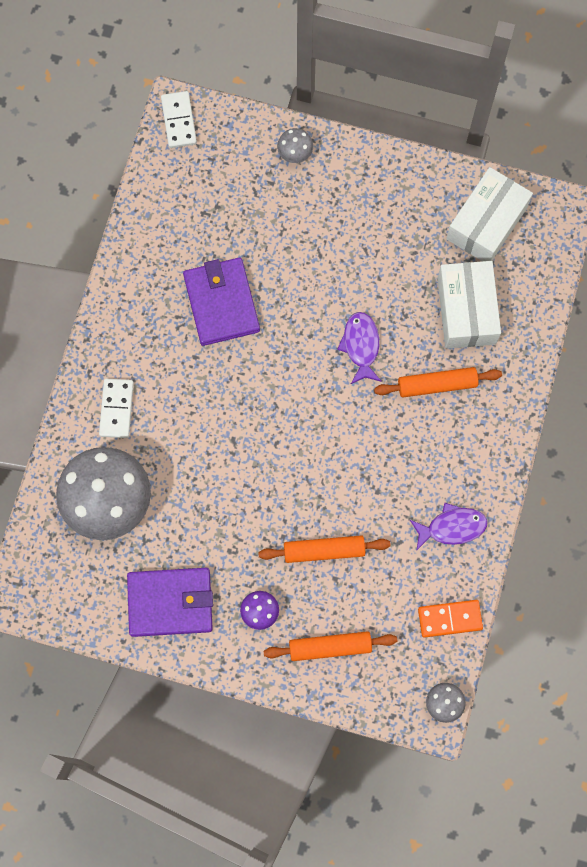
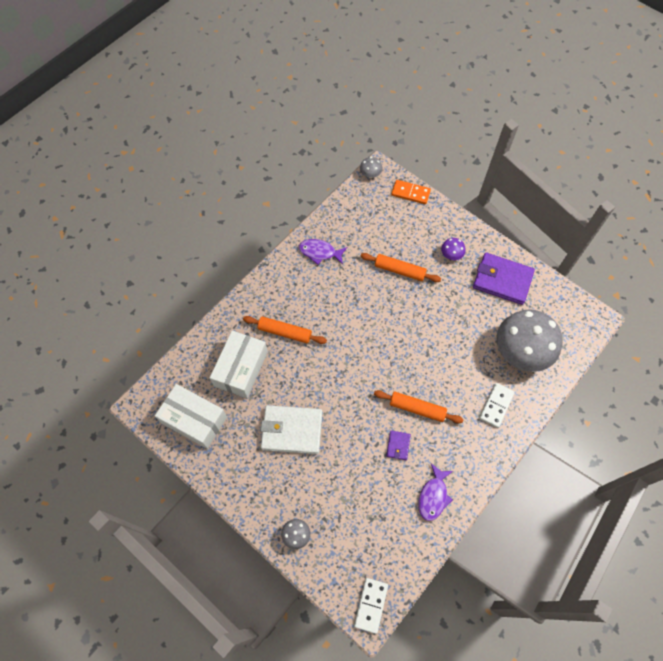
camera: 155 degrees left, 10 degrees down
purple wallet [183,257,260,346] -> purple wallet [386,430,411,460], size x0.46
orange rolling pin [264,631,397,661] -> orange rolling pin moved to [374,390,464,423]
purple fish [337,312,382,384] -> purple fish moved to [419,463,453,521]
orange domino [418,600,483,638] -> orange domino moved to [391,180,431,204]
white box [446,167,533,261] -> white box turned 60 degrees clockwise [155,384,227,449]
none -> white wallet [261,405,322,454]

